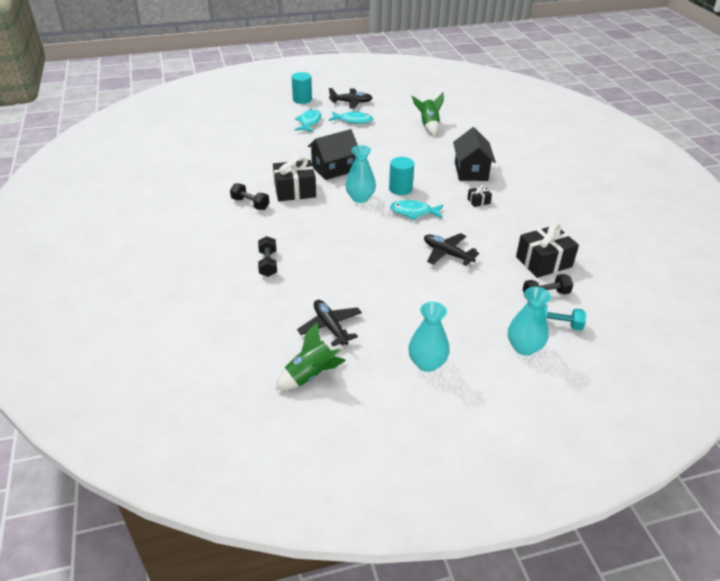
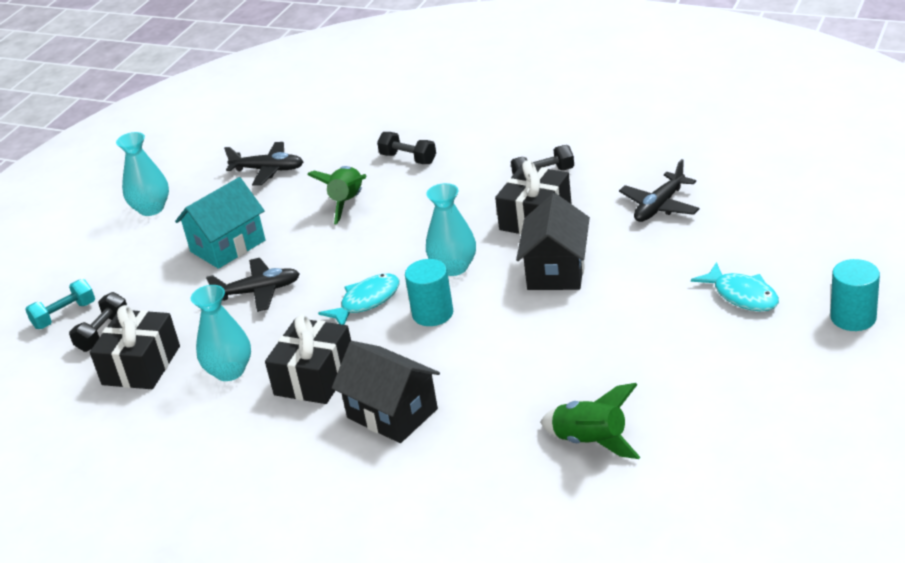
camera: 135 degrees right, 5 degrees down
green rocket [276,322,346,390] -> green rocket moved to [307,166,367,224]
black plane [329,88,373,109] -> black plane moved to [619,159,700,222]
turquoise fish [329,111,373,124] -> none
black gift [467,185,492,207] -> black gift [265,314,351,404], size x2.12
turquoise vase [508,287,551,356] -> turquoise vase moved to [191,285,251,381]
none -> turquoise house [175,177,265,269]

